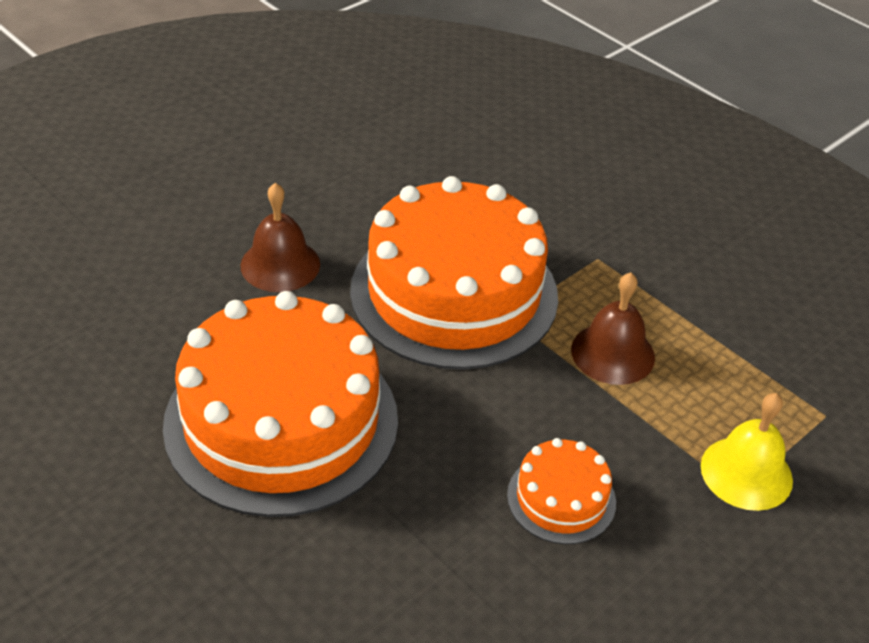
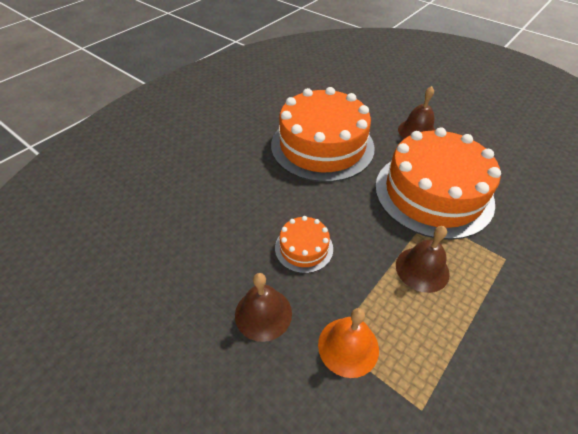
camera: 85 degrees right, 5 degrees up
yellow bell [701,393,793,511] -> orange bell [318,308,379,378]
none -> brown bell [235,273,292,342]

